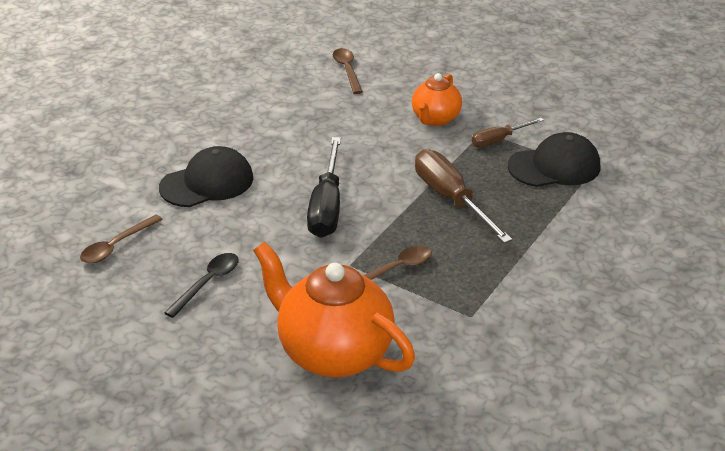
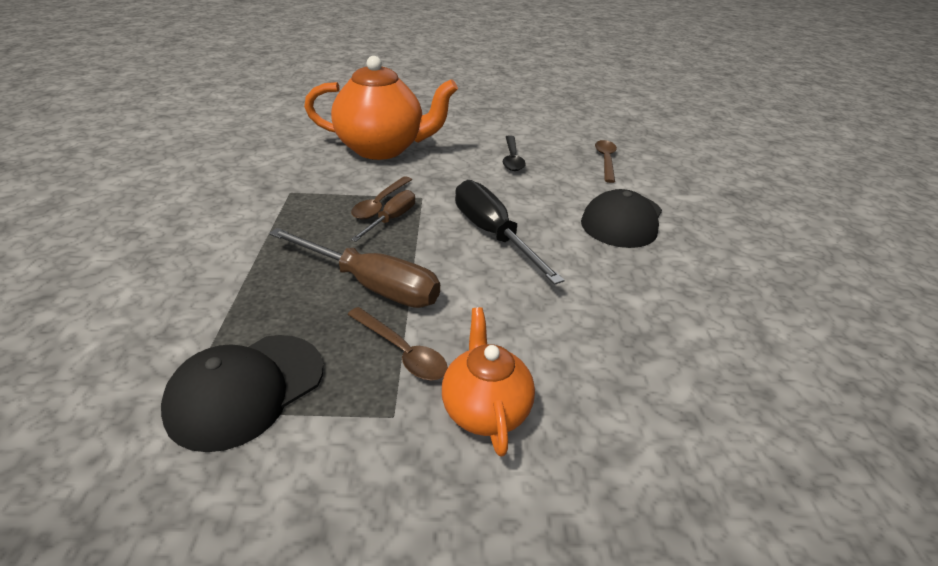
camera: 145 degrees right, 0 degrees up
brown spoon [333,48,363,94] -> brown spoon moved to [347,307,448,380]
brown screwdriver [472,118,544,147] -> brown screwdriver moved to [351,190,415,242]

